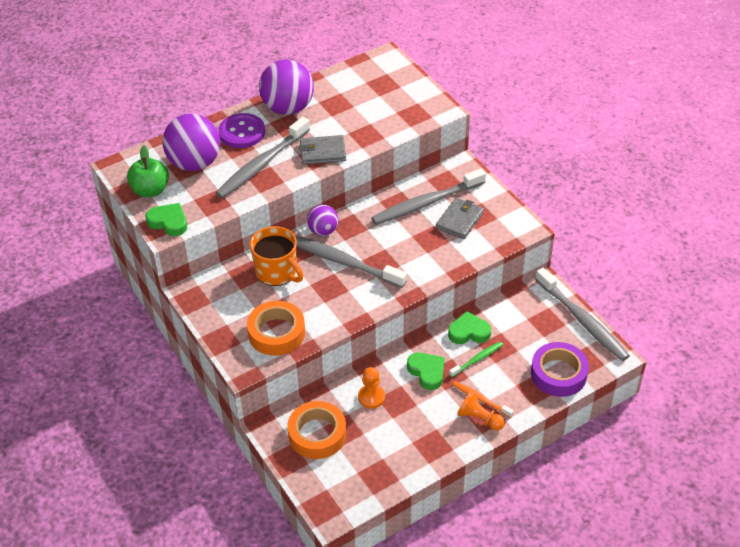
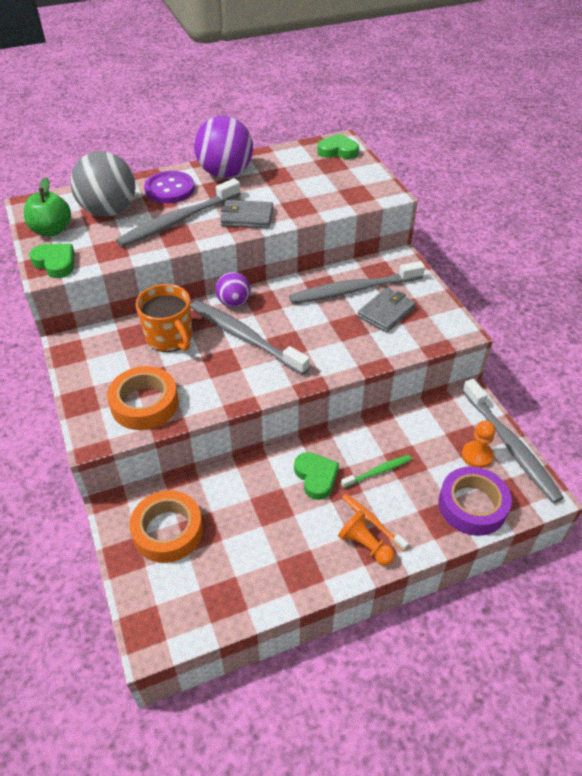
camera: 10 degrees right, 0 degrees up
purple ball [163,114,220,171] -> grey ball [70,151,136,217]
orange pawn [358,367,385,409] -> orange pawn moved to [462,421,496,468]
green heart [448,311,491,344] -> green heart moved to [317,134,359,159]

